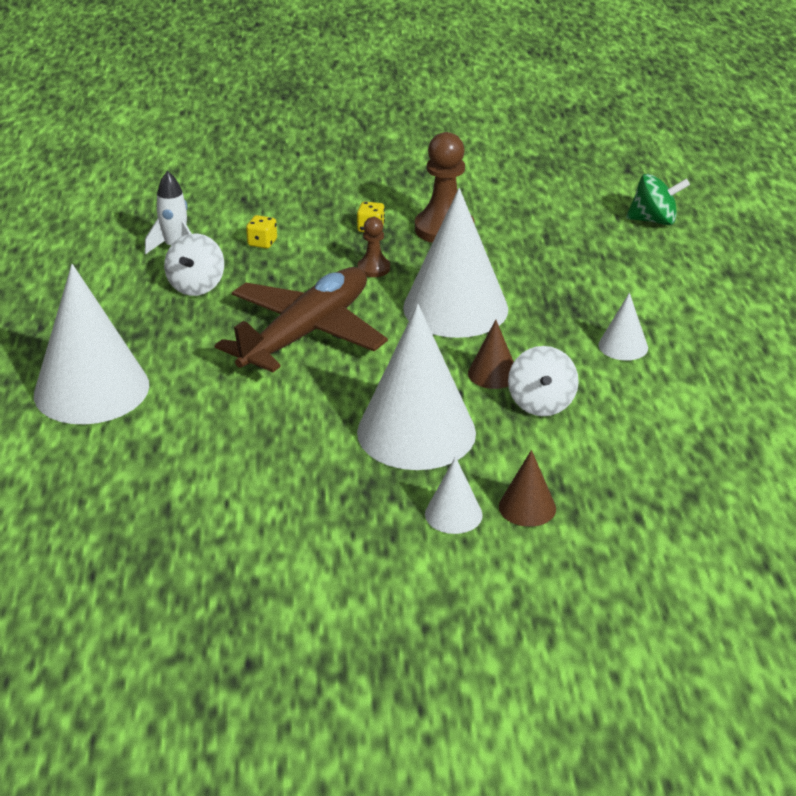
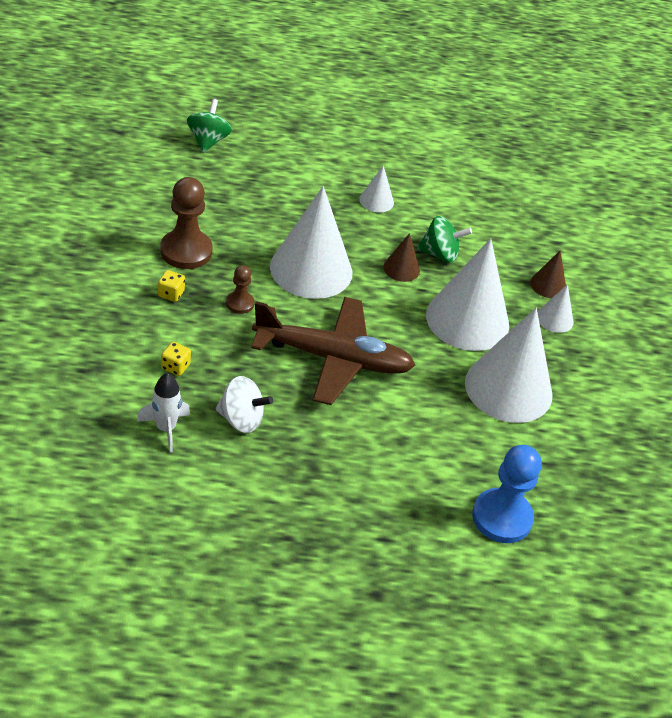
camera: 90 degrees left, 10 degrees up
white cone [34,264,149,424] -> white cone moved to [465,308,553,423]
brown plane [215,267,388,372] -> brown plane turned 150 degrees clockwise [251,297,416,405]
white spinning top [508,346,579,416] -> green spinning top [417,216,472,263]
none -> blue pawn [472,445,542,543]

